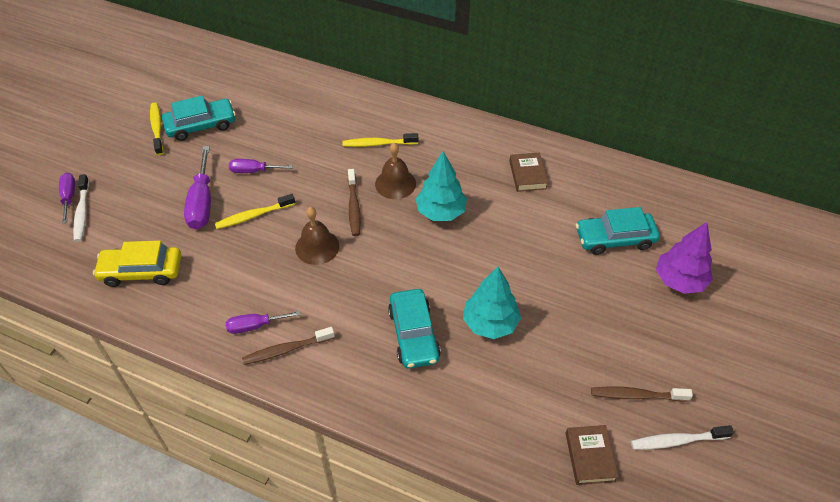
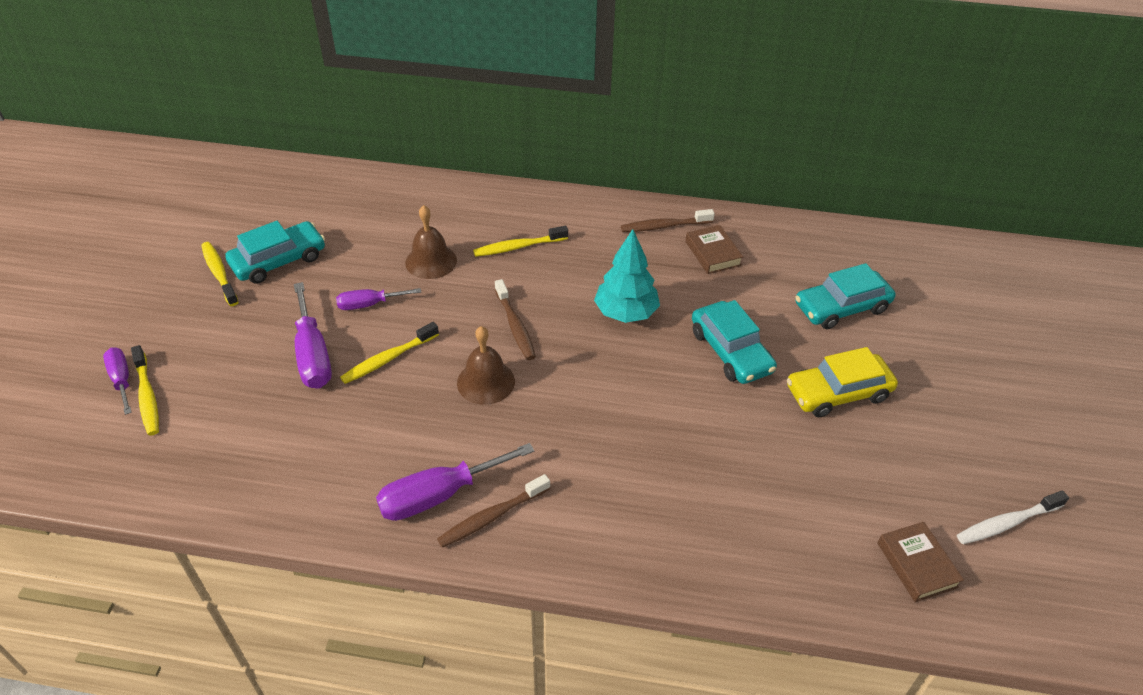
camera: 15 degrees left, 5 degrees down
white toothbrush [73,174,89,242] -> yellow toothbrush [131,345,159,436]
yellow car [93,241,181,287] -> yellow car moved to [787,347,898,417]
purple screwdriver [226,311,301,334] -> purple screwdriver [376,443,534,521], size x1.64
brown bell [375,143,416,199] -> brown bell moved to [405,205,457,279]
turquoise car [388,289,441,369] -> turquoise car moved to [692,300,777,384]
turquoise tree [463,267,521,339] -> none
brown toothbrush [591,387,693,402] -> brown toothbrush moved to [621,209,715,232]
purple tree [656,222,713,294] -> none

